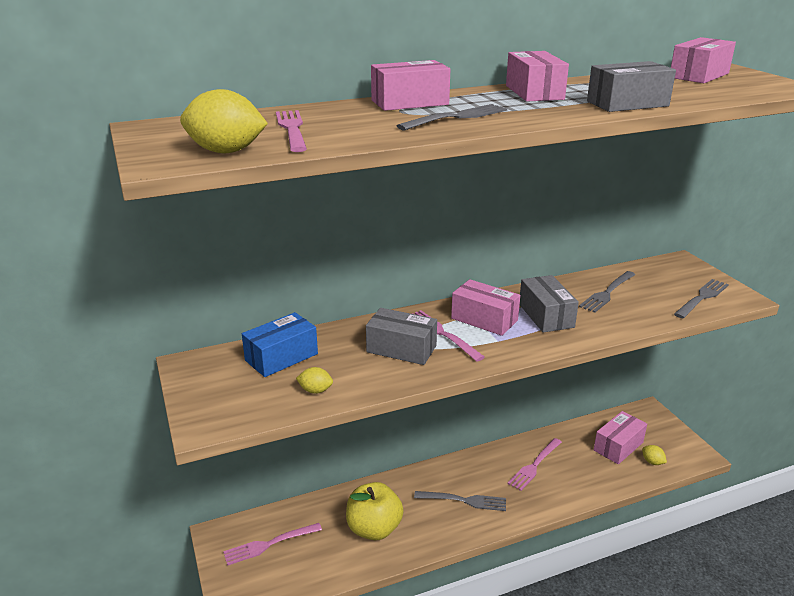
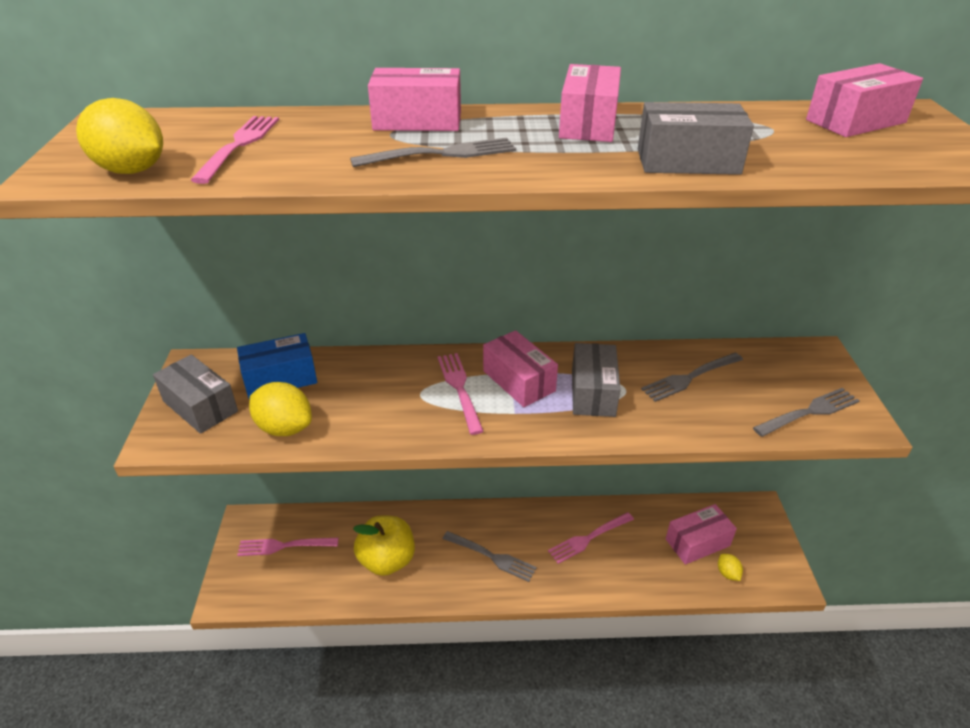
camera: 20 degrees right, 10 degrees up
yellow lemon [296,367,333,394] -> yellow lemon [249,382,312,436], size x1.86
grey box [366,308,437,365] -> grey box moved to [153,354,238,434]

